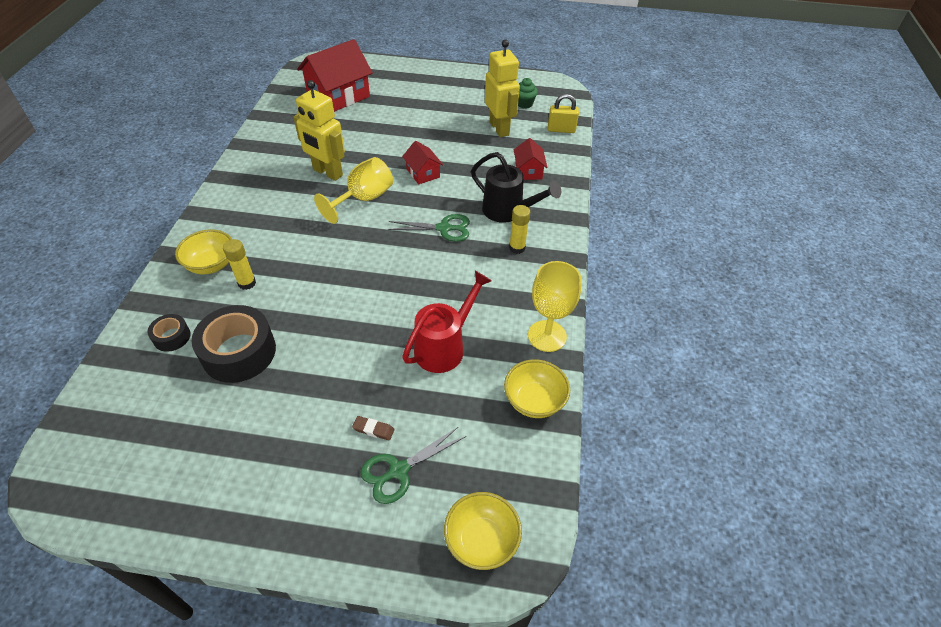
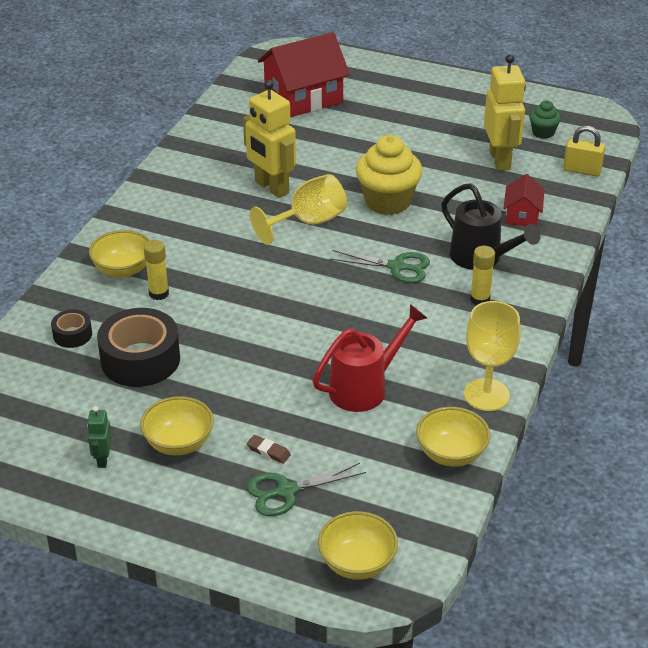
camera: 15 degrees right, 10 degrees down
red house [402,141,443,184] -> yellow cupcake [356,135,422,215]
none -> green robot [87,407,112,468]
none -> yellow bowl [140,396,214,456]

